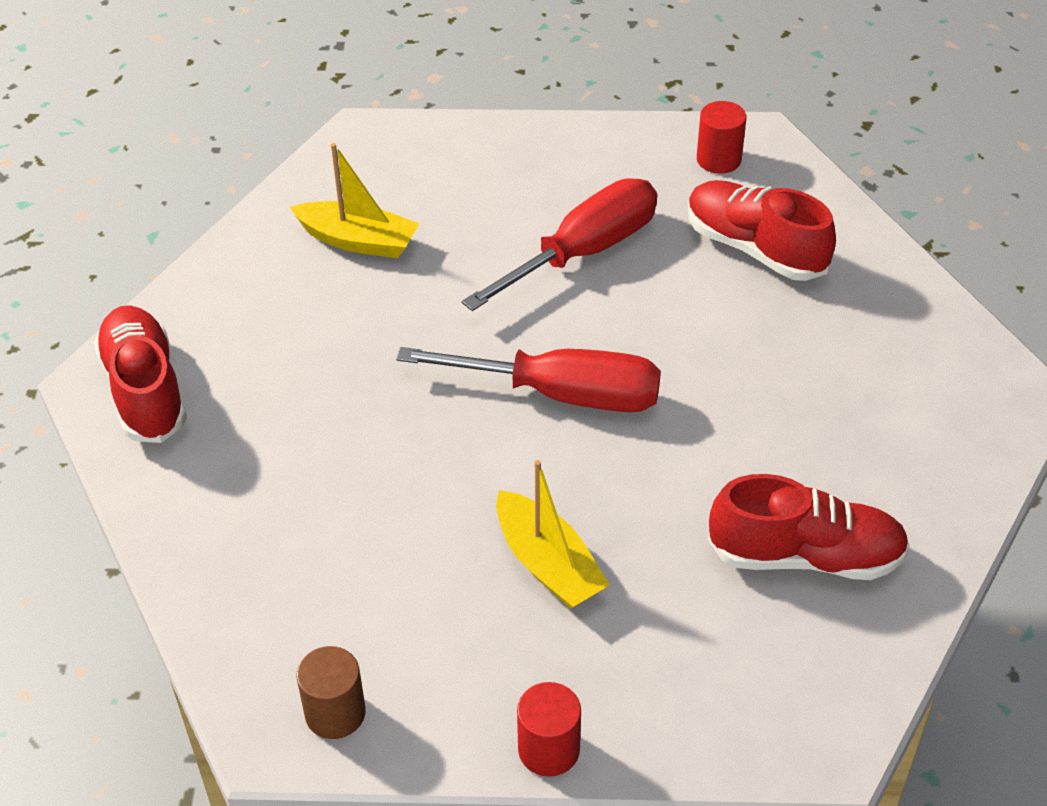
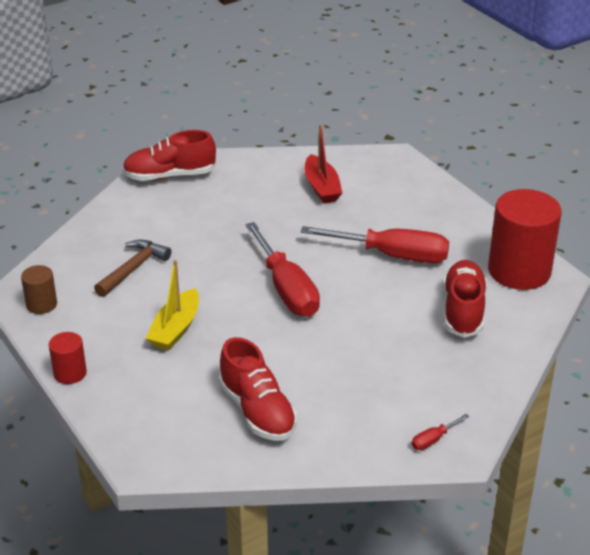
camera: 55 degrees right, 10 degrees down
red shoe [94,305,187,443] -> red shoe turned 135 degrees counterclockwise [122,130,216,181]
yellow boat [290,143,420,258] -> red boat [305,124,342,203]
red cylinder [697,101,747,174] -> red cylinder [488,189,561,290], size x2.11
none -> brown hammer [94,240,171,297]
none -> red screwdriver [411,414,469,450]

